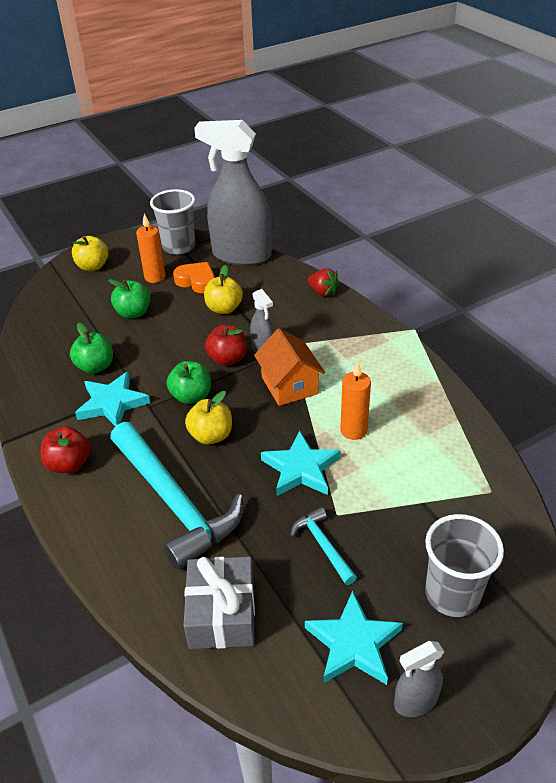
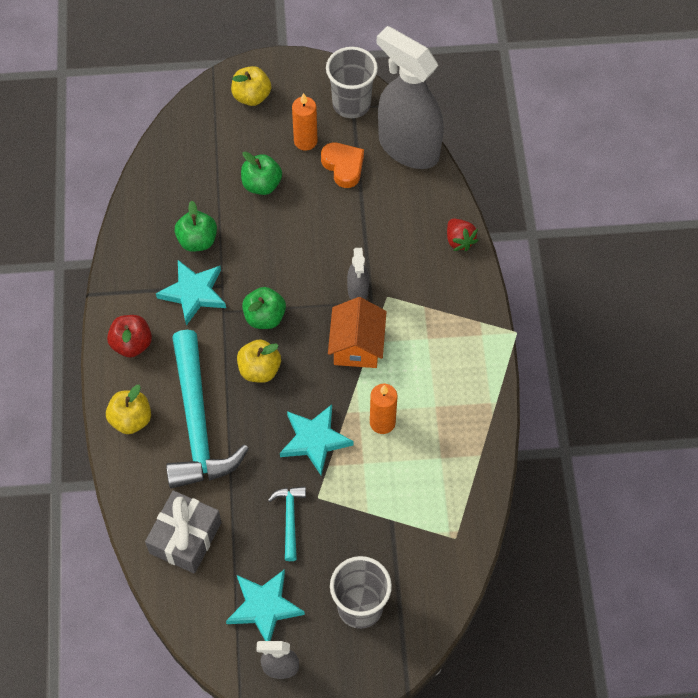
camera: 25 degrees right, 20 degrees up
yellow apple [204,265,243,314] -> yellow apple moved to [106,385,151,434]
red apple [205,325,247,366] -> none

